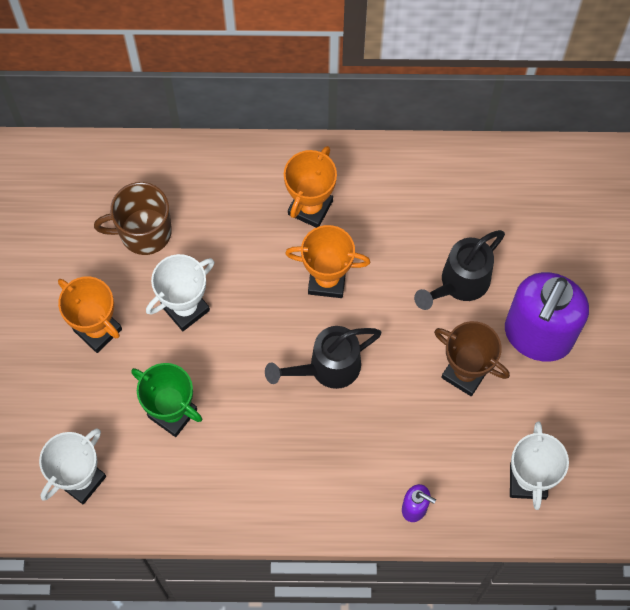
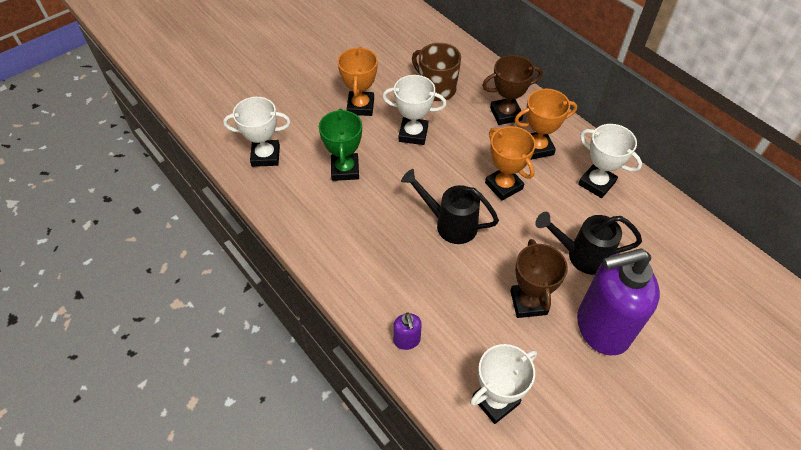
camera: 50 degrees right, 15 degrees down
none -> brown trophy [482,55,542,125]
none -> white trophy [578,124,642,198]

